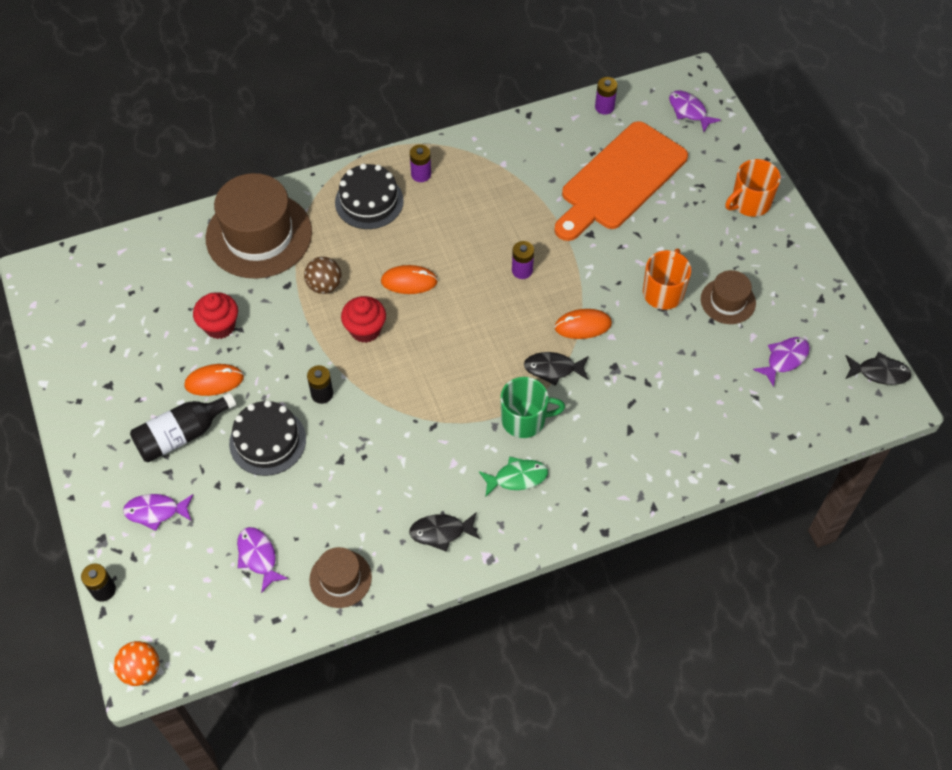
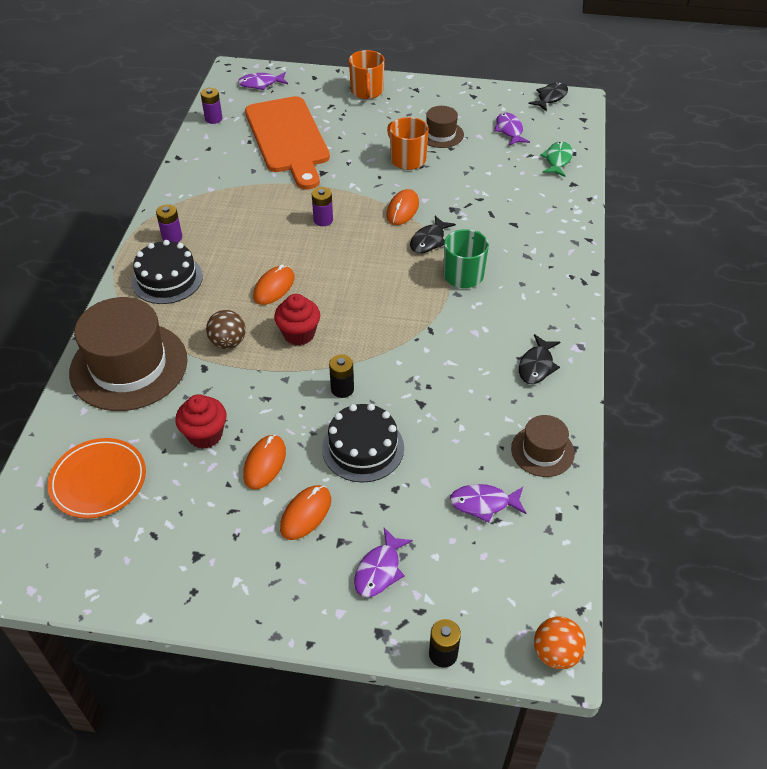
camera: 60 degrees left, 10 degrees down
black bottle [130,393,236,462] -> orange mouse [280,485,331,540]
green fish [479,456,548,497] -> green fish moved to [540,141,573,177]
none -> orange plate [48,438,146,519]

